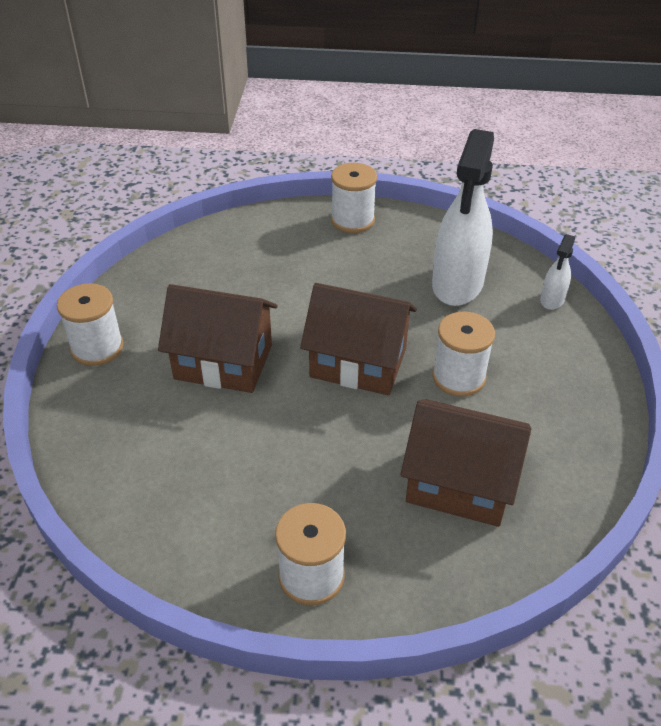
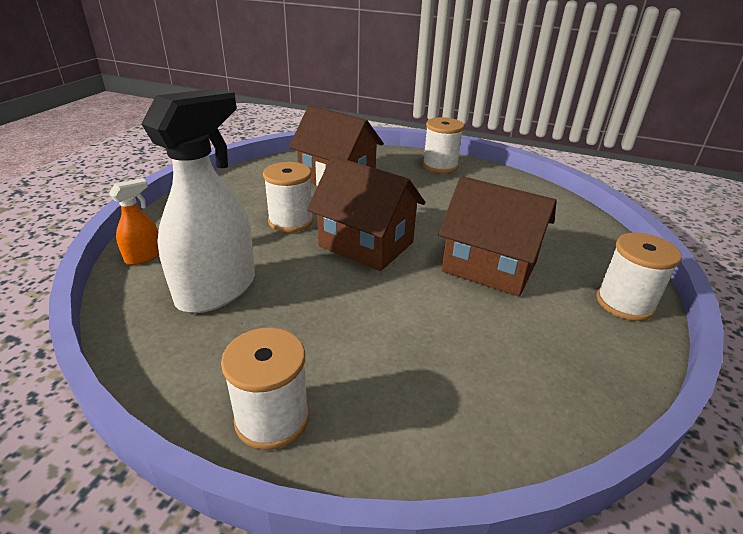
camera: 165 degrees left, 10 degrees down
white spray bottle [540,234,575,310] -> orange spray bottle [109,178,159,265]

